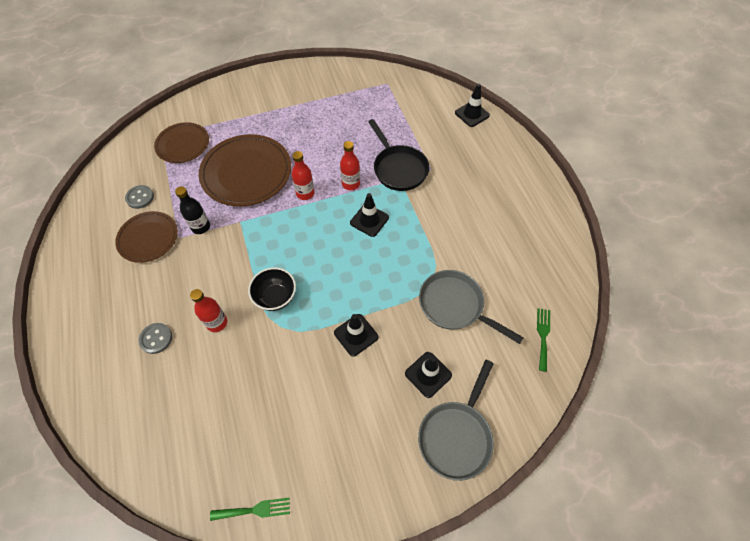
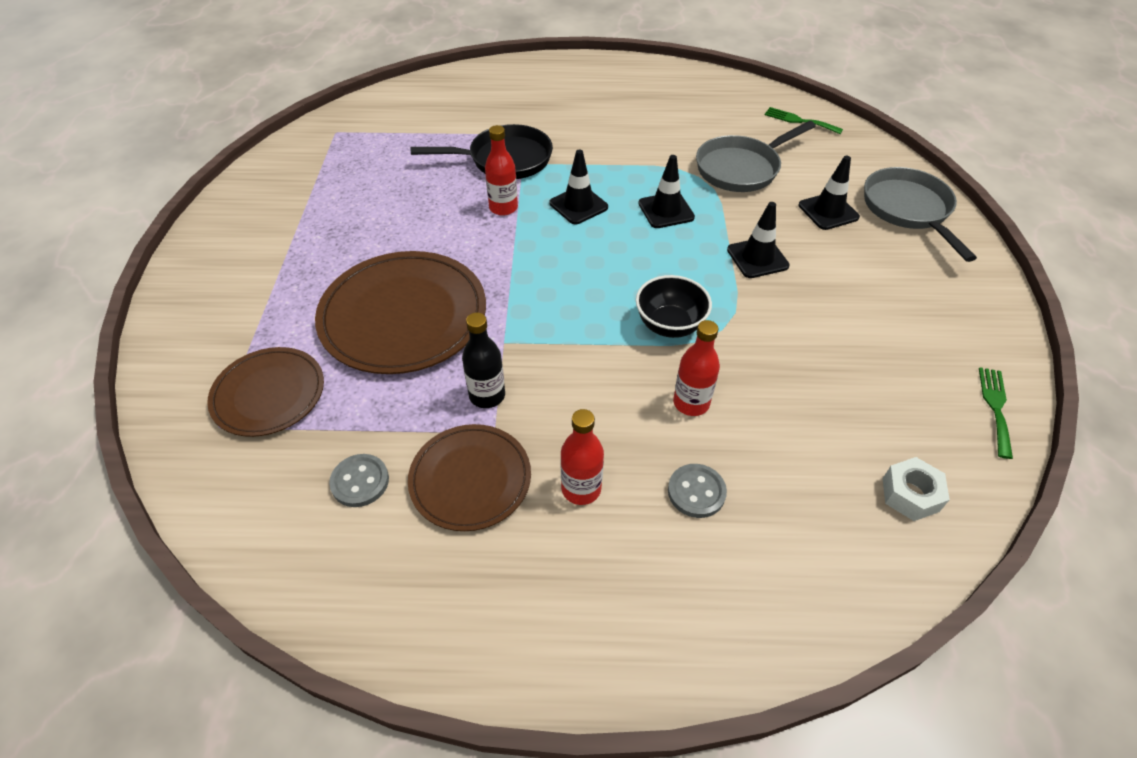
camera: 70 degrees left, 10 degrees down
red bottle [292,151,315,200] -> red bottle moved to [560,409,604,505]
grey pan [418,360,494,481] -> grey pan turned 150 degrees counterclockwise [864,167,977,262]
black traffic cone [455,84,490,127] -> black traffic cone moved to [638,155,695,228]
none -> white nut [883,457,950,521]

